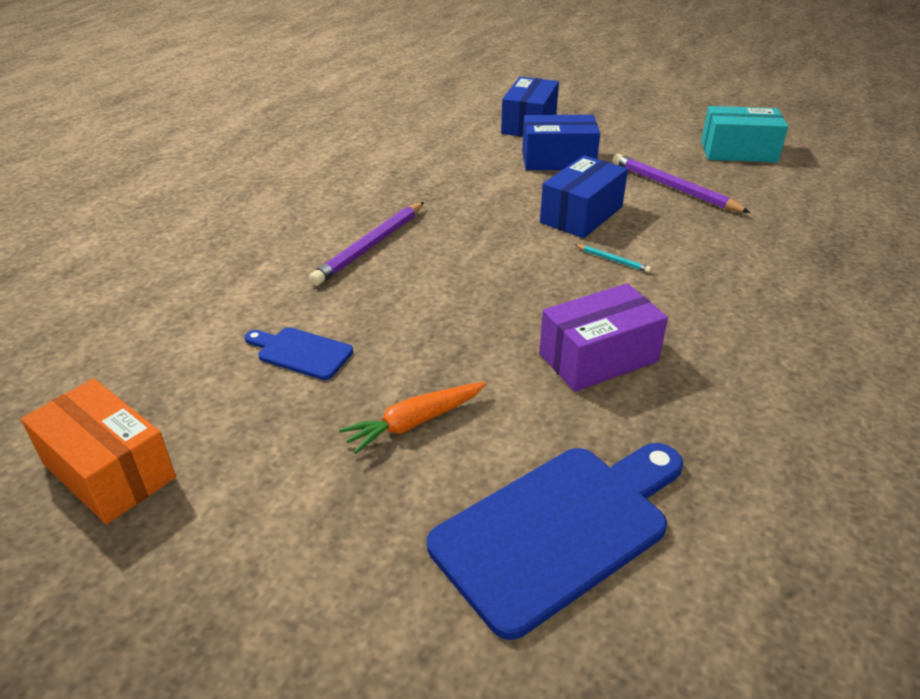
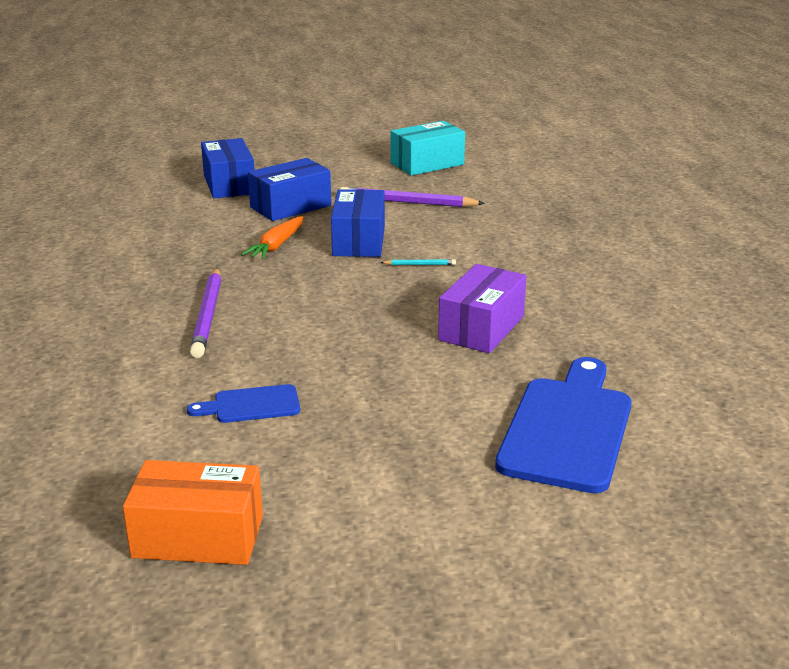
camera: 35 degrees left, 10 degrees down
orange carrot [339,382,486,454] -> orange carrot moved to [241,216,304,259]

